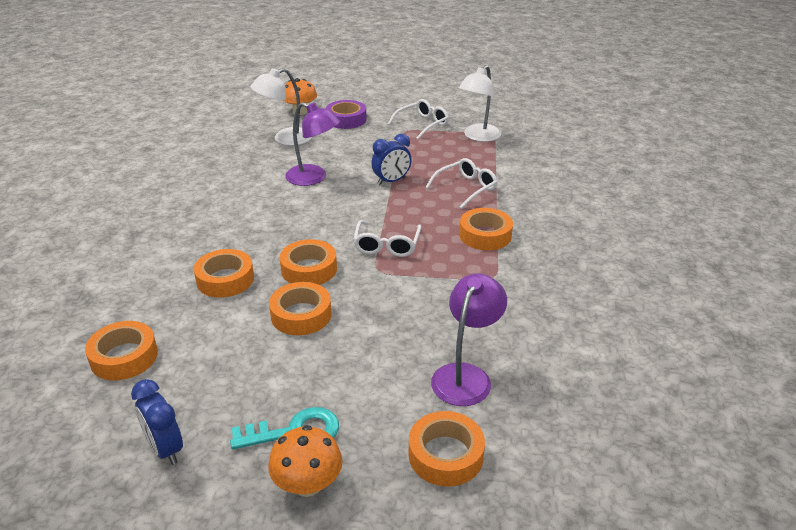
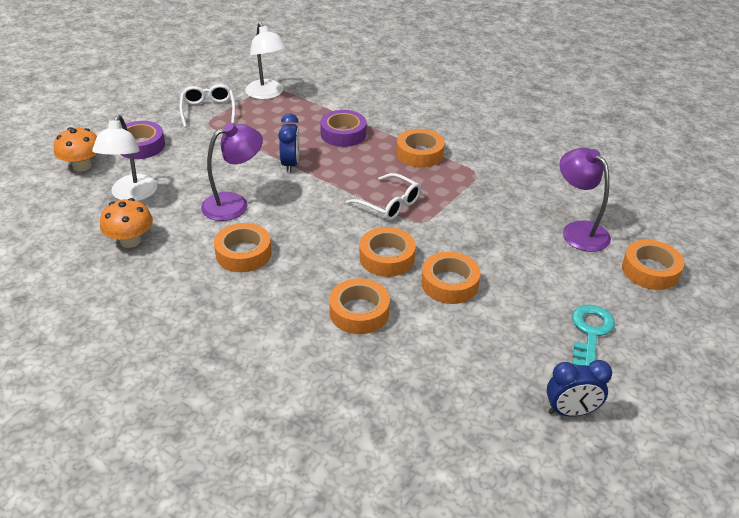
camera: 60 degrees left, 5 degrees up
orange tape [85,321,158,381] -> orange tape moved to [214,223,272,272]
orange mushroom [268,425,343,497] -> orange mushroom moved to [100,198,153,248]
white glasses [426,158,498,209] -> purple tape [320,110,367,147]

